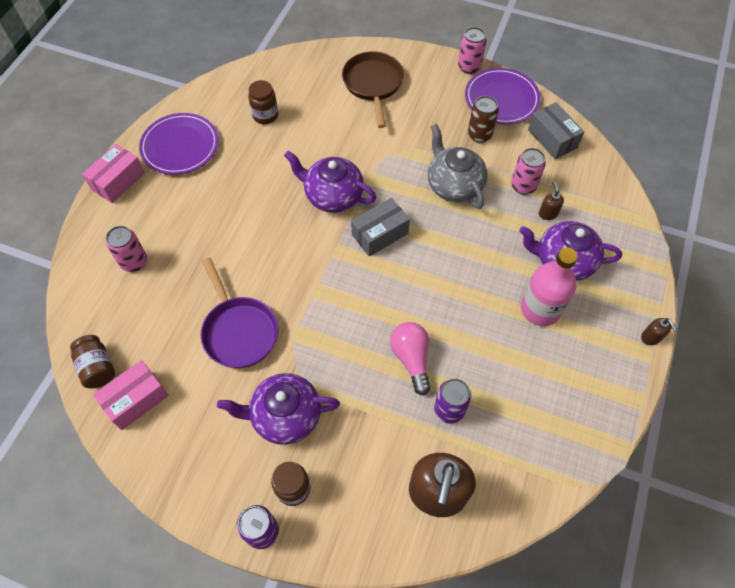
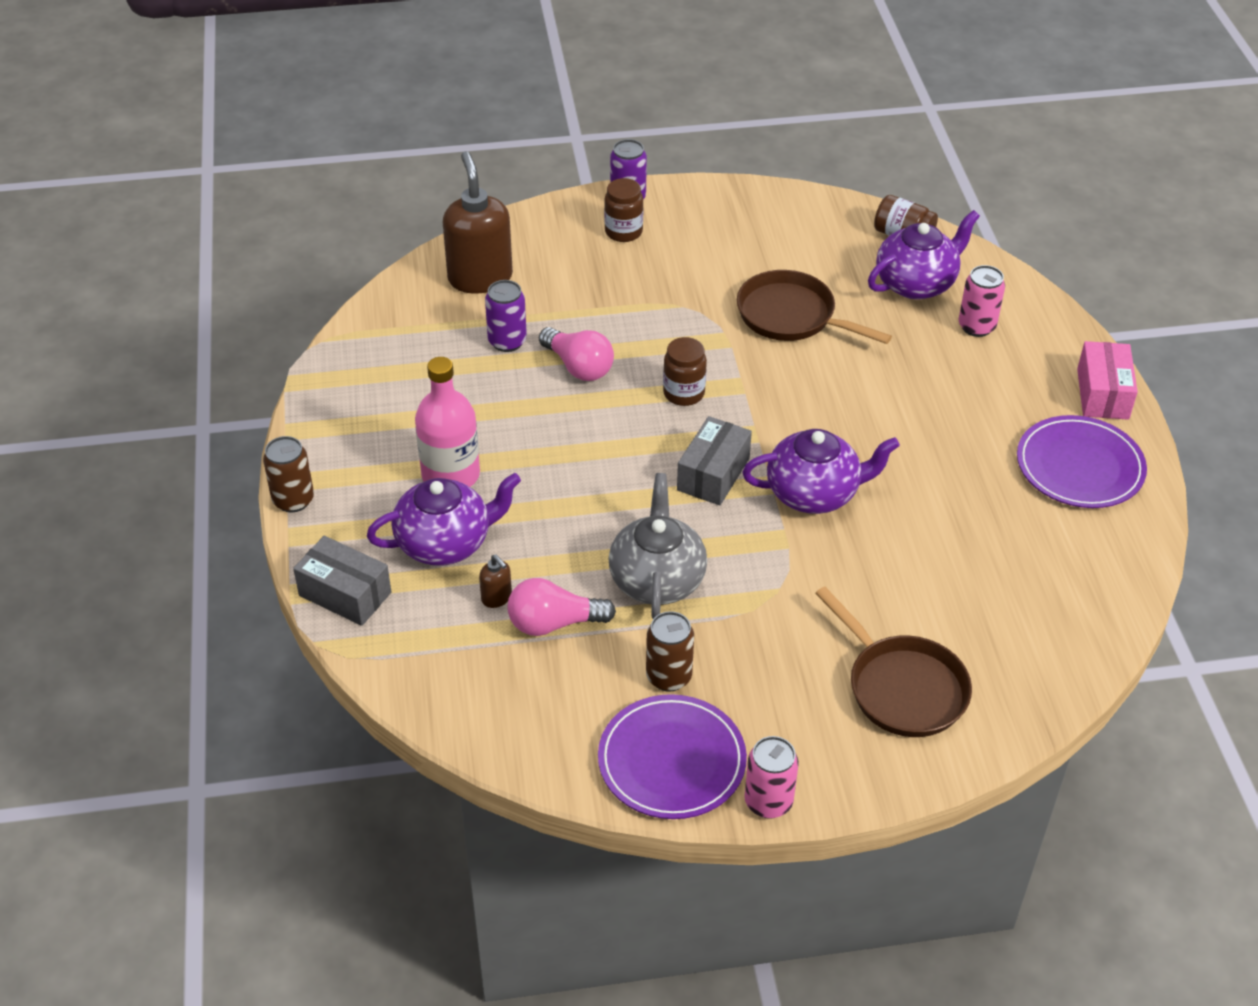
camera: 150 degrees right, 15 degrees down
pink box [93,360,169,430] -> none
purple pan [201,258,278,368] -> brown pan [737,270,892,344]
purple teapot [217,373,340,445] -> purple teapot moved to [868,210,980,299]
brown jar [248,80,278,124] -> brown jar moved to [663,337,707,406]
grey teapot [428,124,487,209] -> grey teapot turned 120 degrees counterclockwise [608,473,707,619]
pink can [511,148,546,195] -> pink light bulb [508,578,616,636]
grey box [528,102,584,159] -> grey box moved to [293,536,391,626]
brown soap dispenser [641,318,677,345] -> brown can [263,436,314,512]

